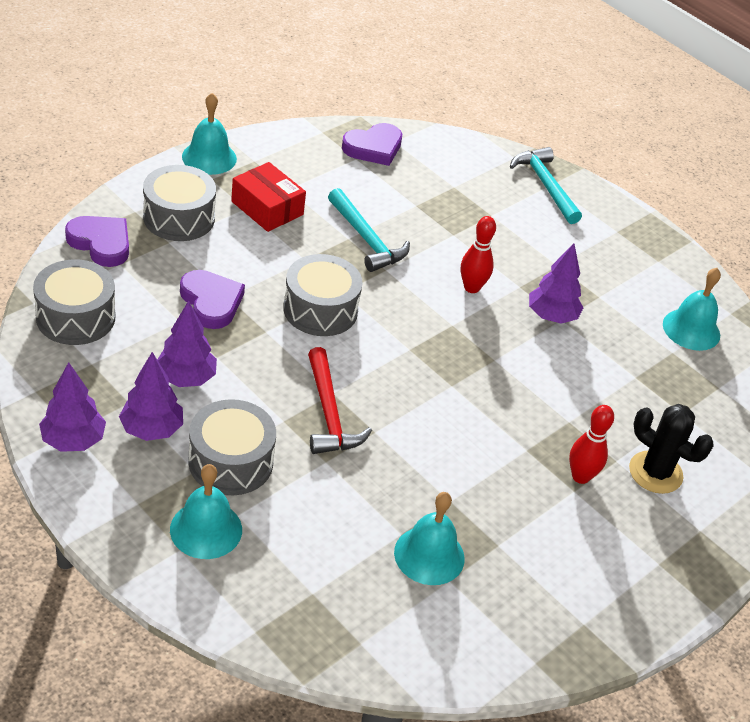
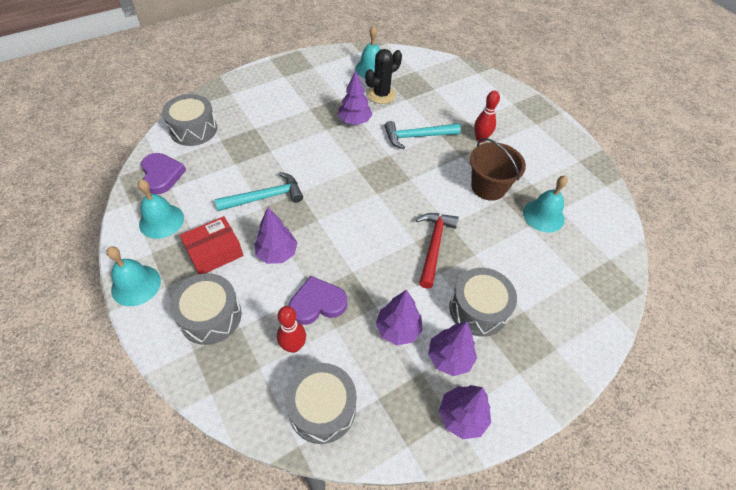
camera: 75 degrees left, 10 degrees up
purple heart [65,216,129,267] -> none
turquoise bell [170,464,242,559] -> turquoise bell moved to [138,179,184,239]
grey drum [283,254,363,336] -> grey drum moved to [162,94,217,146]
red hammer [308,347,372,454] -> red hammer turned 75 degrees counterclockwise [416,213,459,289]
red bowling pin [461,216,496,293] -> red bowling pin moved to [277,306,306,353]
turquoise hammer [510,147,582,224] -> turquoise hammer moved to [384,121,461,149]
black cactus [629,404,714,494] -> black cactus moved to [365,49,402,104]
none -> purple tree [254,207,298,264]
none -> brown bucket [470,138,526,201]

